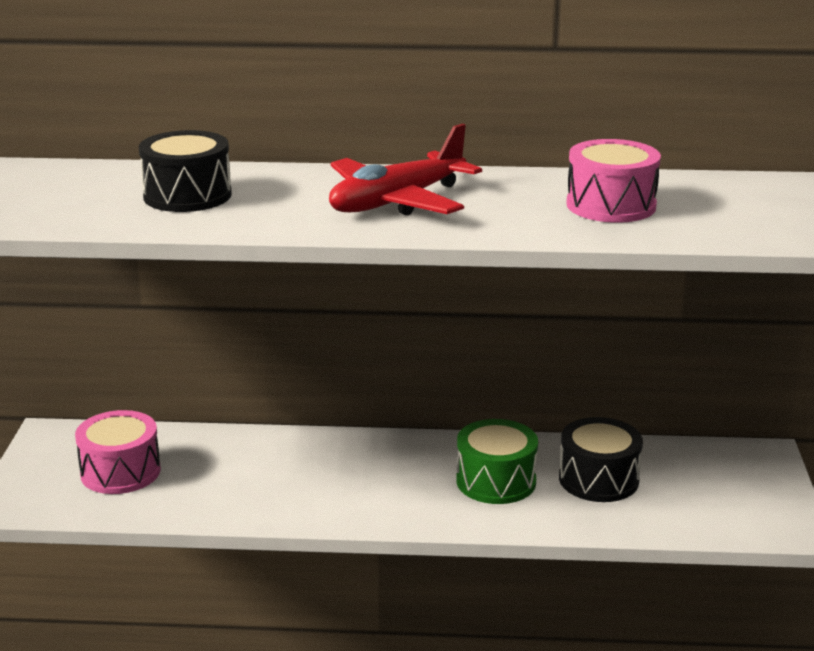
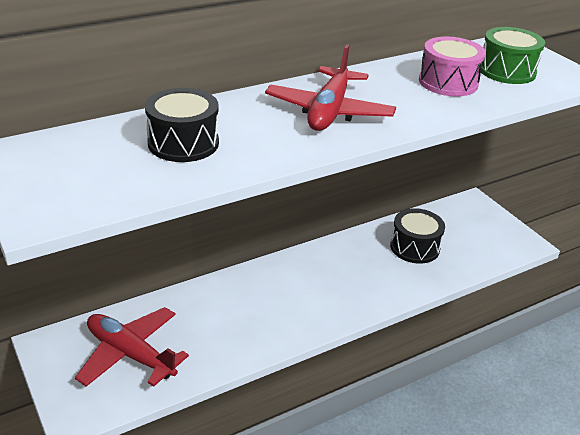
camera: 35 degrees left, 10 degrees up
pink drum [75,410,161,494] -> red plane [75,307,189,387]
green drum [456,419,538,504] -> green drum moved to [481,27,545,84]

